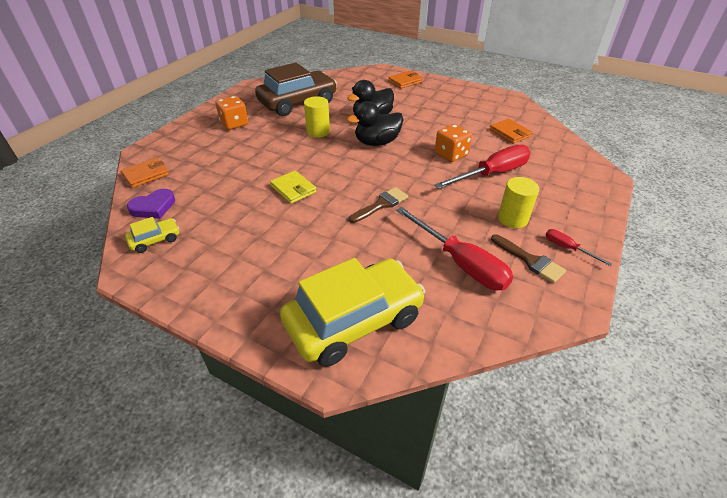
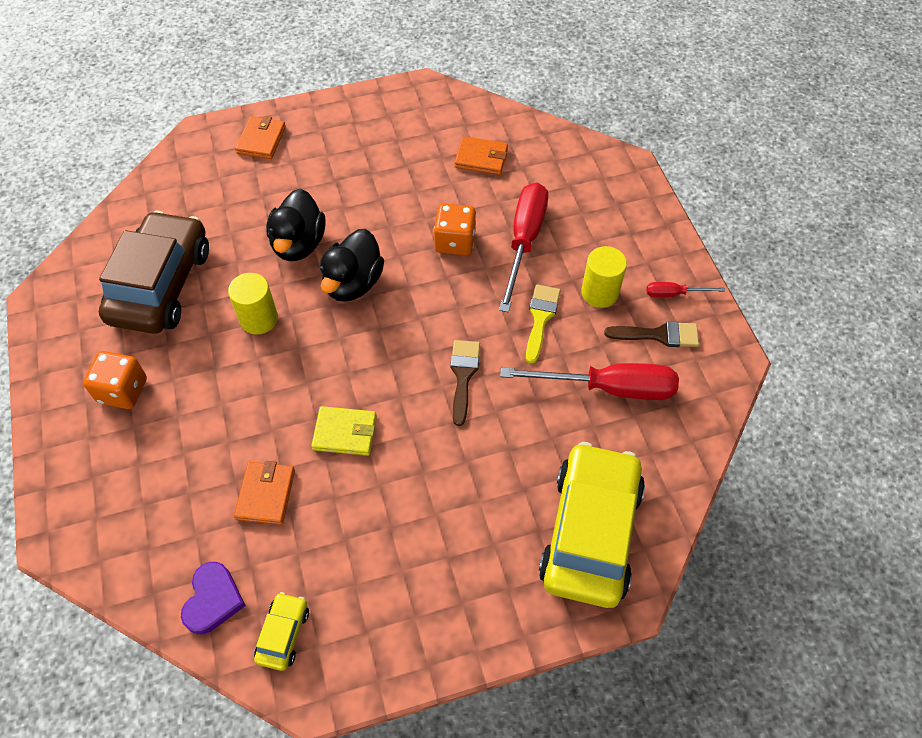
camera: 45 degrees left, 15 degrees up
orange wallet [121,158,169,188] -> orange wallet moved to [234,461,295,525]
none -> yellow brush [526,284,561,364]

